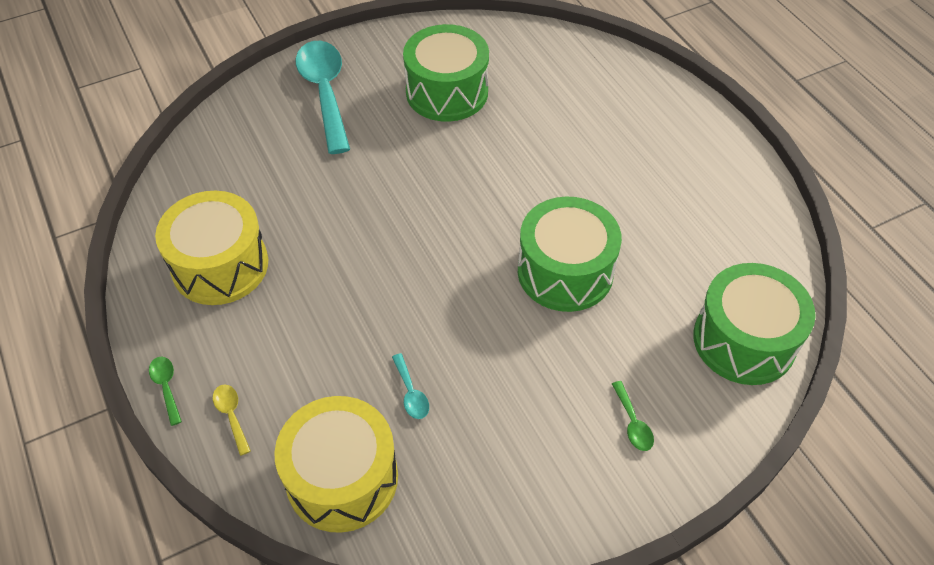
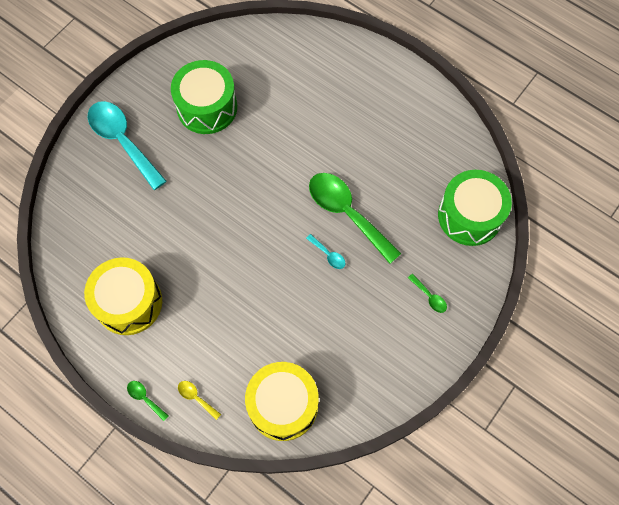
camera: 25 degrees left, 15 degrees up
turquoise spoon [392,353,429,419] -> turquoise spoon moved to [306,234,346,269]
green drum [518,196,622,312] -> green spoon [309,173,402,264]

